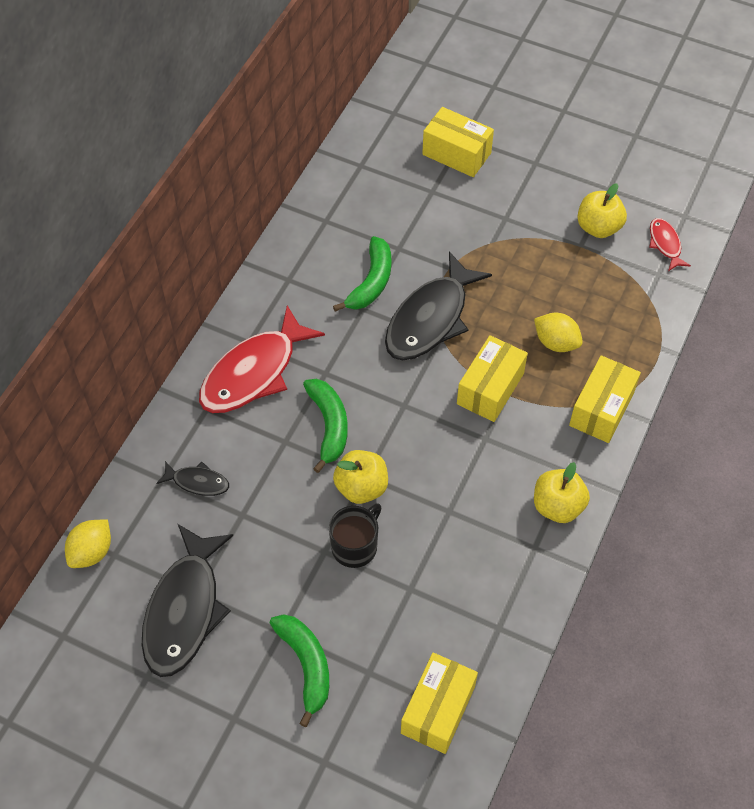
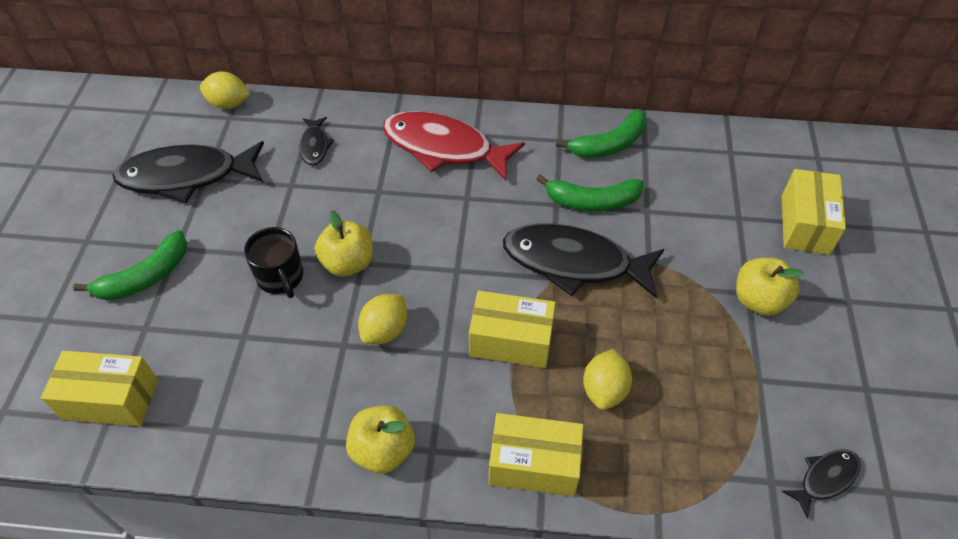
camera: 70 degrees right, 5 degrees down
green banana [303,379,348,473] -> green banana moved to [556,109,646,158]
black mug [329,503,382,568] -> black mug turned 45 degrees clockwise [244,227,303,298]
yellow apple [577,183,627,238] -> yellow apple moved to [736,258,804,316]
red fish [649,218,691,271] -> black fish [782,449,861,519]
none -> yellow lemon [358,294,407,345]

